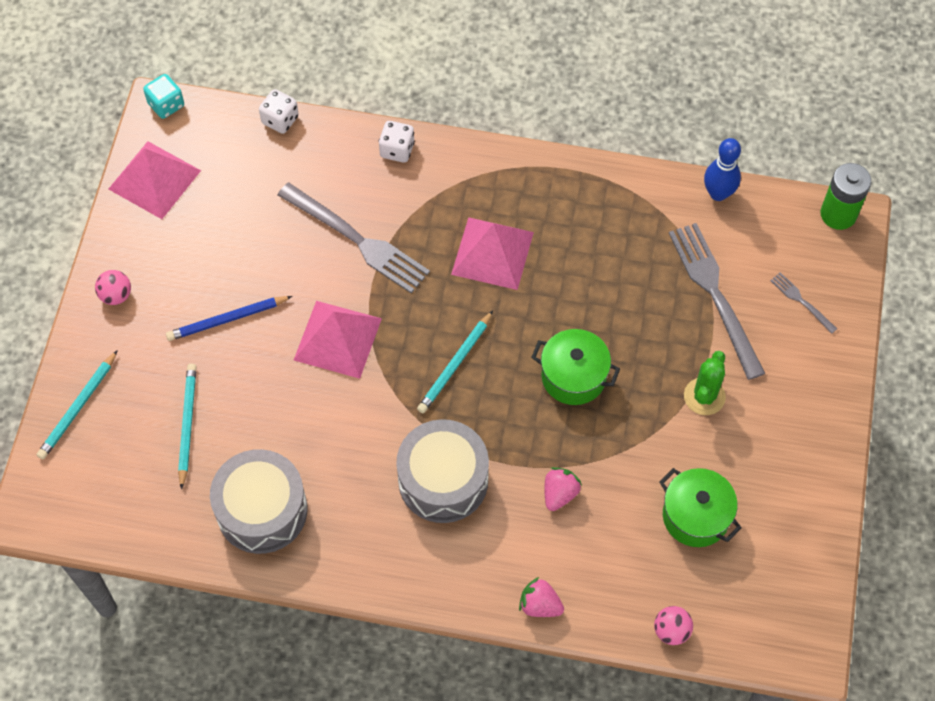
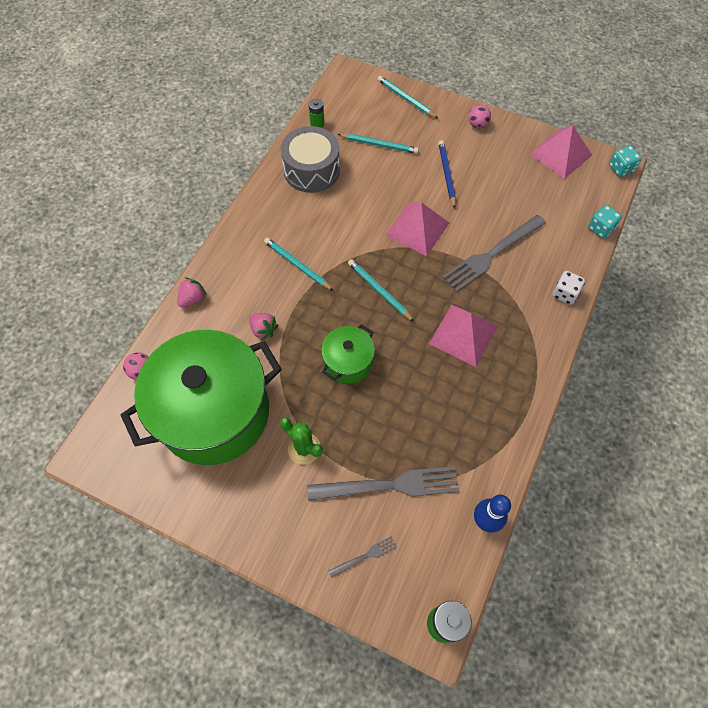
camera: 105 degrees right, 0 degrees up
white dice [259,89,299,134] -> turquoise dice [588,205,622,238]
grey drum [396,419,489,523] -> turquoise pencil [264,238,334,291]
green pot [659,468,742,547] -> green pot [121,330,282,465], size x2.20
none -> green battery [309,99,324,128]

